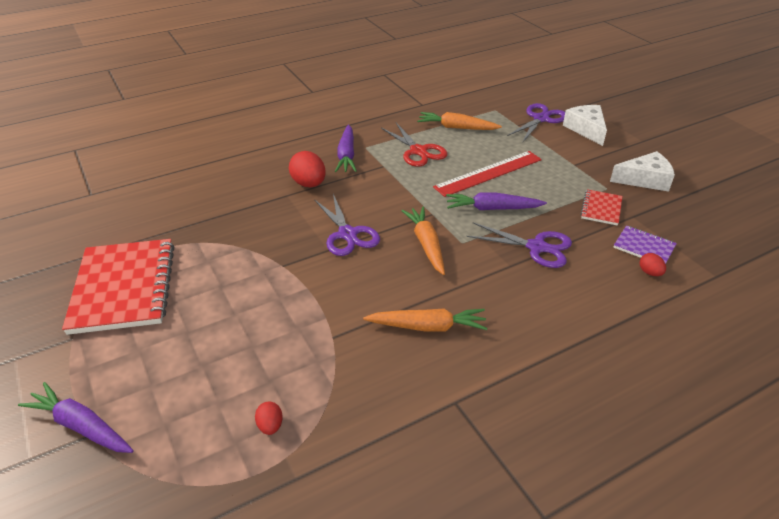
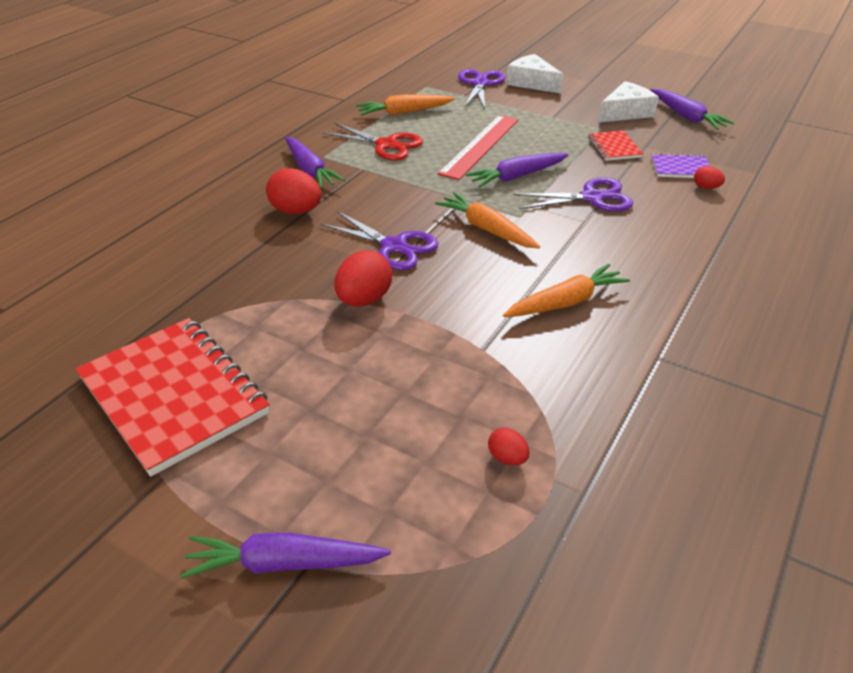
camera: 30 degrees left, 0 degrees up
none -> red egg [334,250,392,307]
none -> purple carrot [650,89,734,130]

